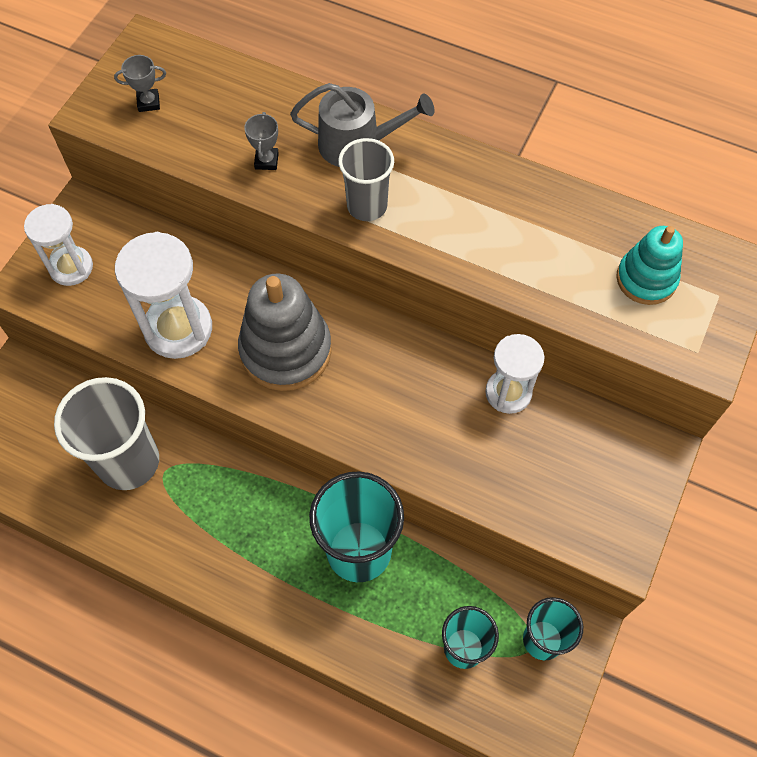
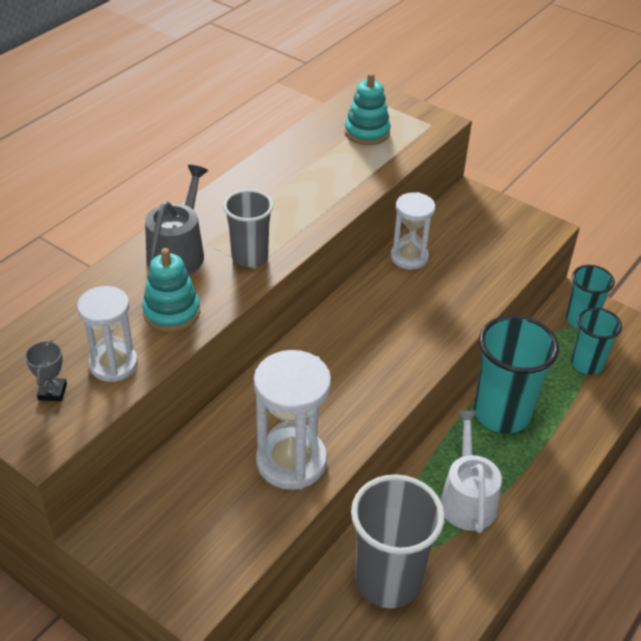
camera: 80 degrees left, 20 degrees down
white hourglass [24,204,93,286] -> white hourglass moved to [77,286,138,382]
grey stacking toy [238,274,332,391] -> none
grey trophy [244,112,279,170] -> turquoise stacking toy [142,248,200,332]
none -> white watering can [440,411,502,533]

